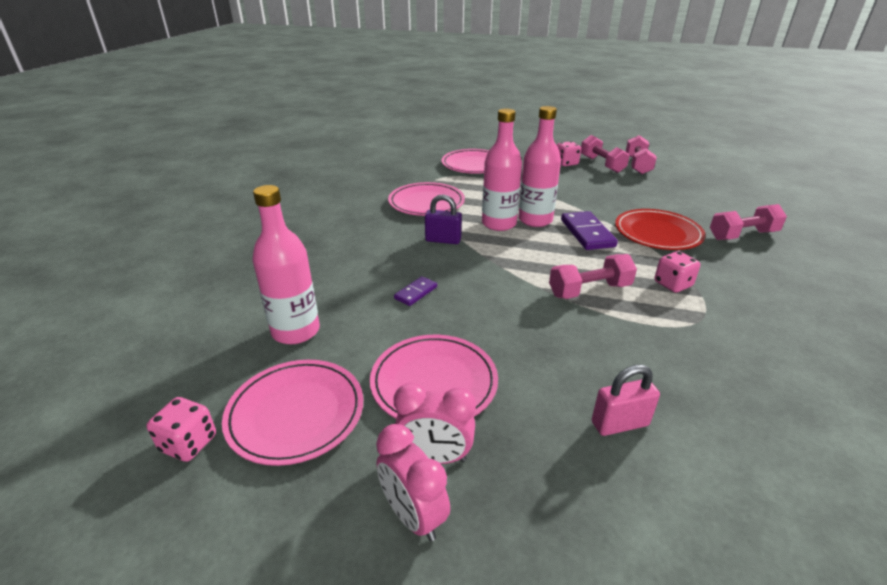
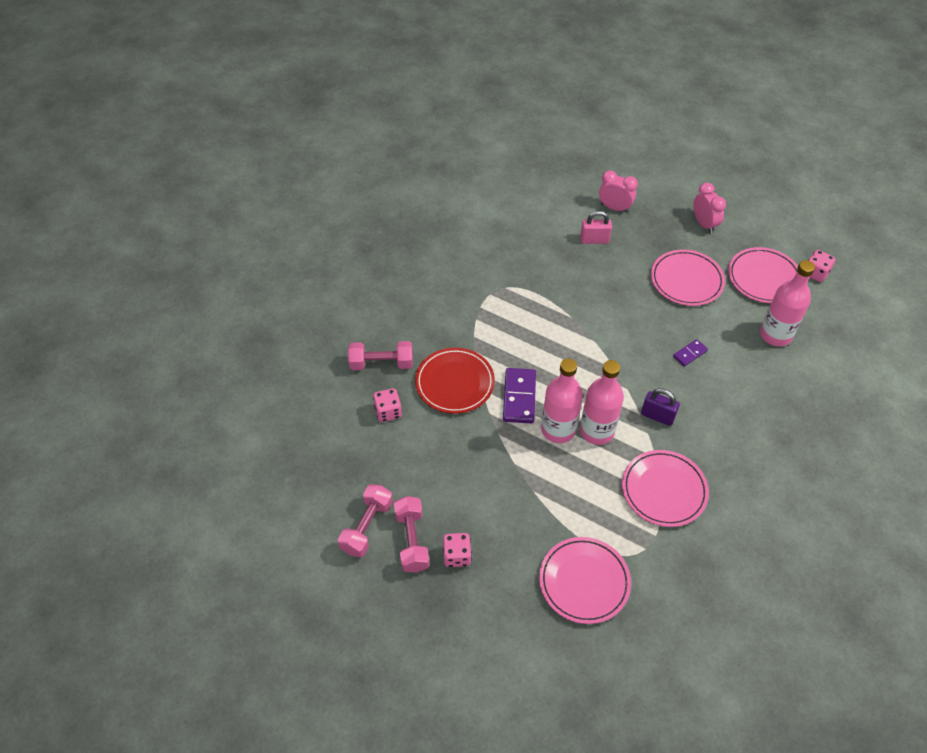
camera: 165 degrees left, 20 degrees up
pink clock [394,382,476,464] -> pink clock moved to [599,170,638,212]
pink dumbbell [549,254,637,299] -> none
pink dice [654,251,700,293] -> pink dice moved to [373,388,402,422]

